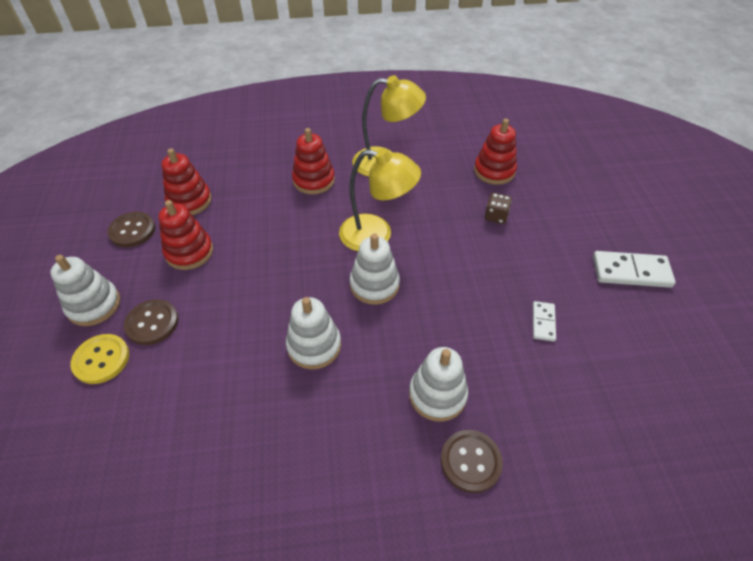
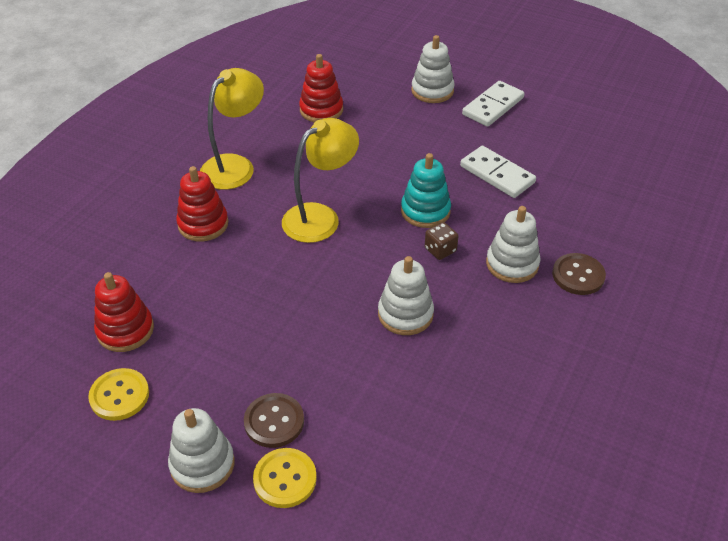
camera: 55 degrees left, 5 degrees down
brown button [108,212,155,247] -> yellow button [88,368,149,421]
red stacking toy [158,200,213,270] -> none
white stacking toy [350,234,400,305] -> white stacking toy moved to [411,35,455,103]
brown dice [485,193,512,224] -> brown dice moved to [425,222,459,260]
white domino [533,301,556,342] -> white domino [460,146,536,198], size x1.80
none -> turquoise stacking toy [401,153,451,228]

